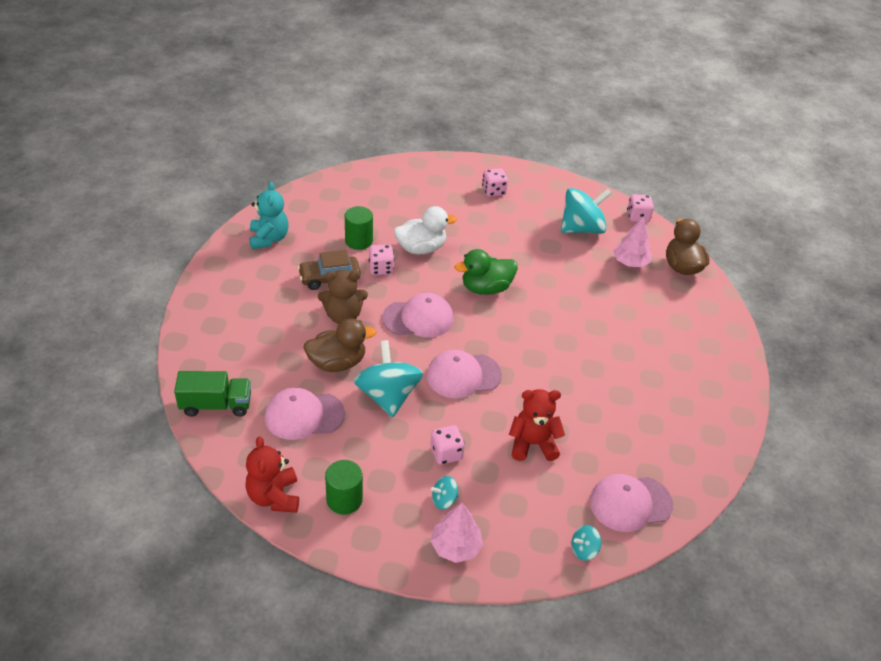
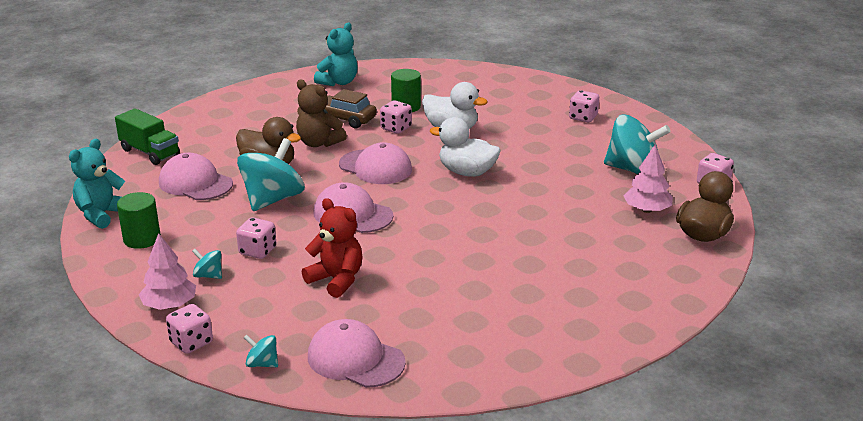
camera: 45 degrees right, 15 degrees down
red teddy bear [245,436,299,513] -> turquoise teddy bear [69,138,125,229]
green duck [455,249,518,295] -> white duck [430,117,501,177]
none -> pink dice [166,304,213,354]

